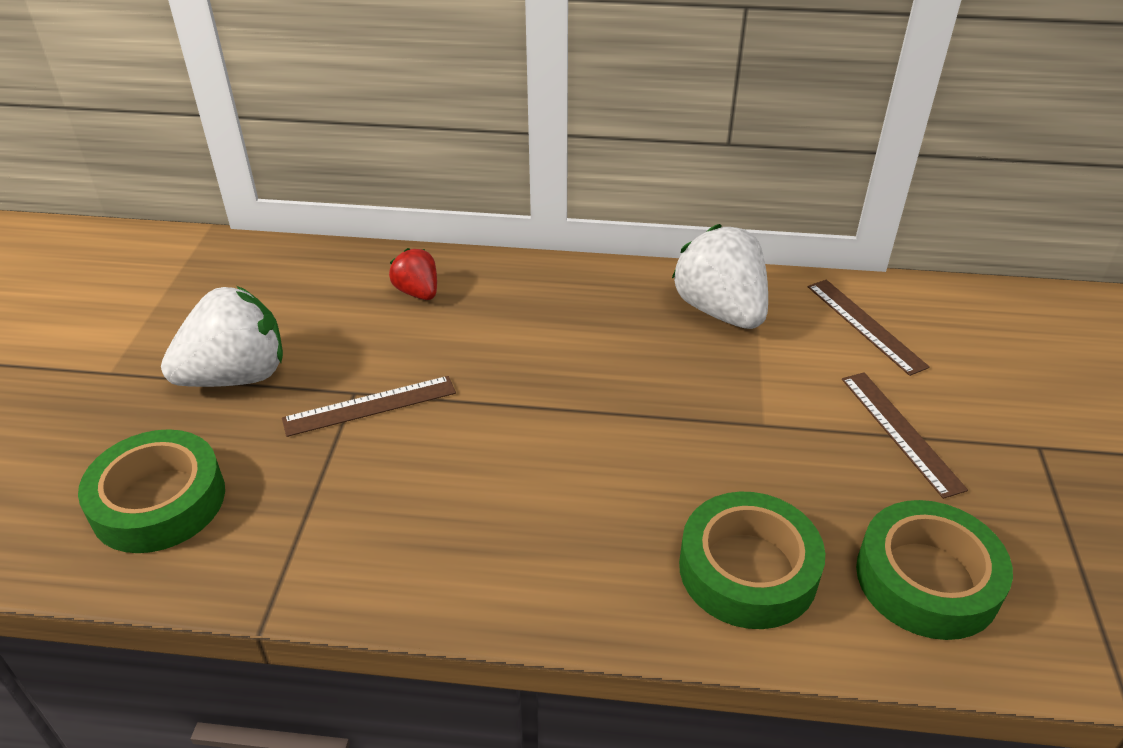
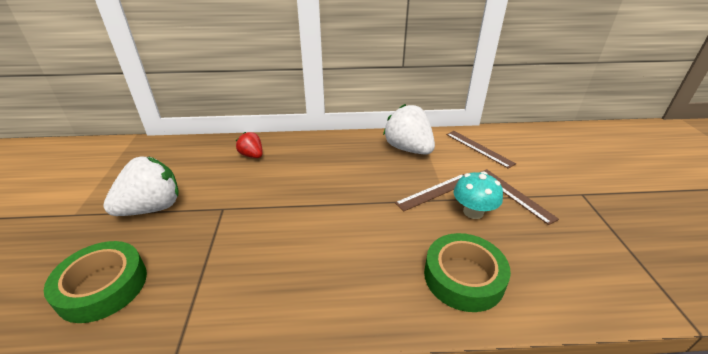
camera: 10 degrees left, 5 degrees down
brown ruler [282,376,456,437] -> brown ruler moved to [395,174,464,211]
green tape [856,500,1013,640] -> none
none -> turquoise mushroom [453,171,503,219]

